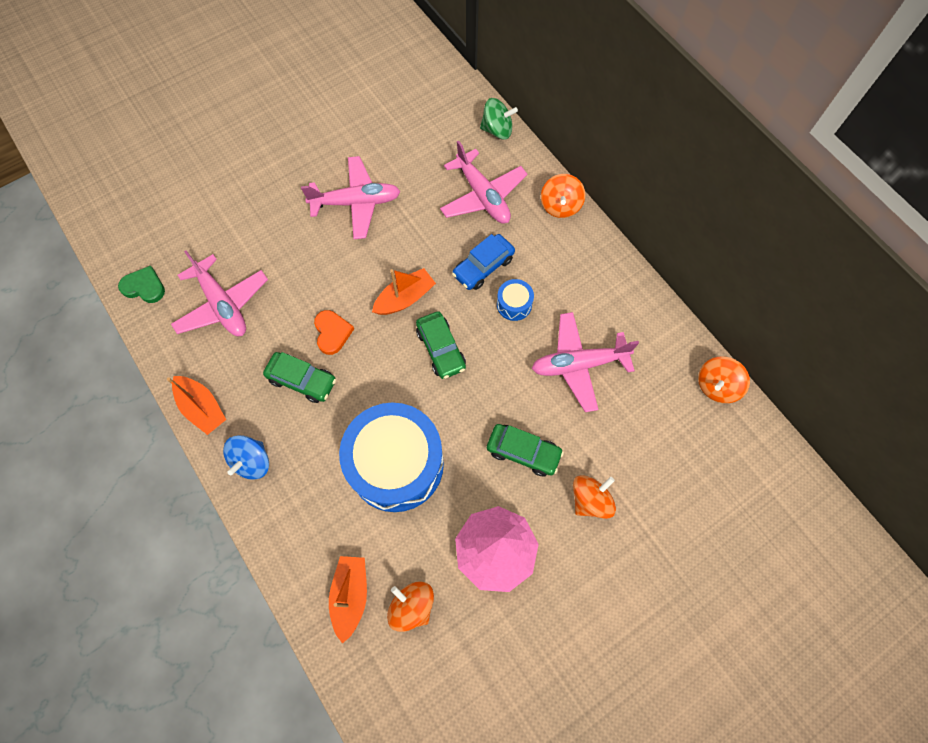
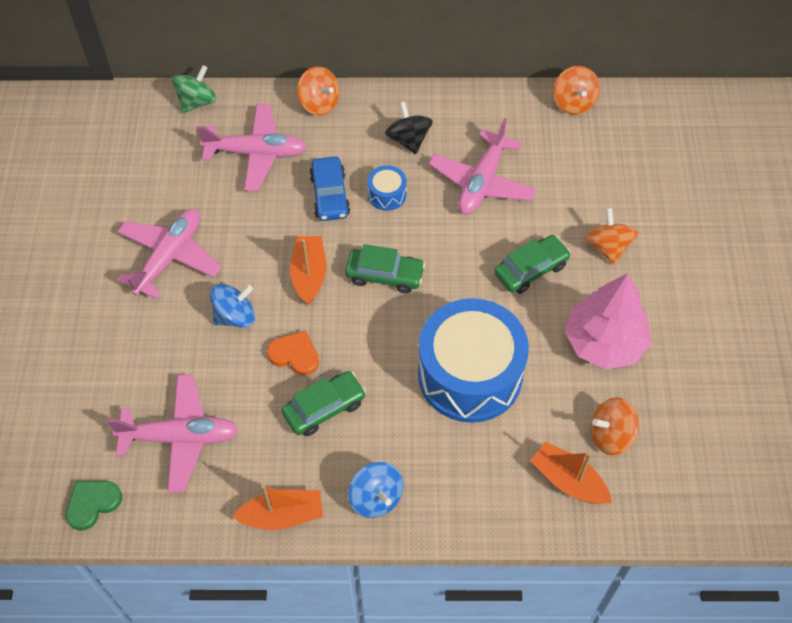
camera: 55 degrees left, 10 degrees down
none -> blue spinning top [210,284,255,328]
none -> black spinning top [385,101,433,154]

